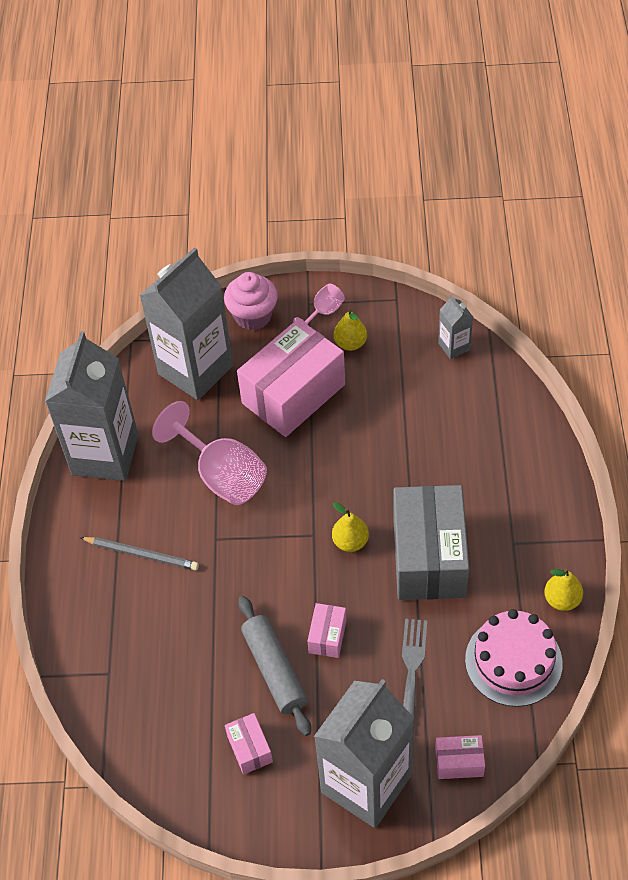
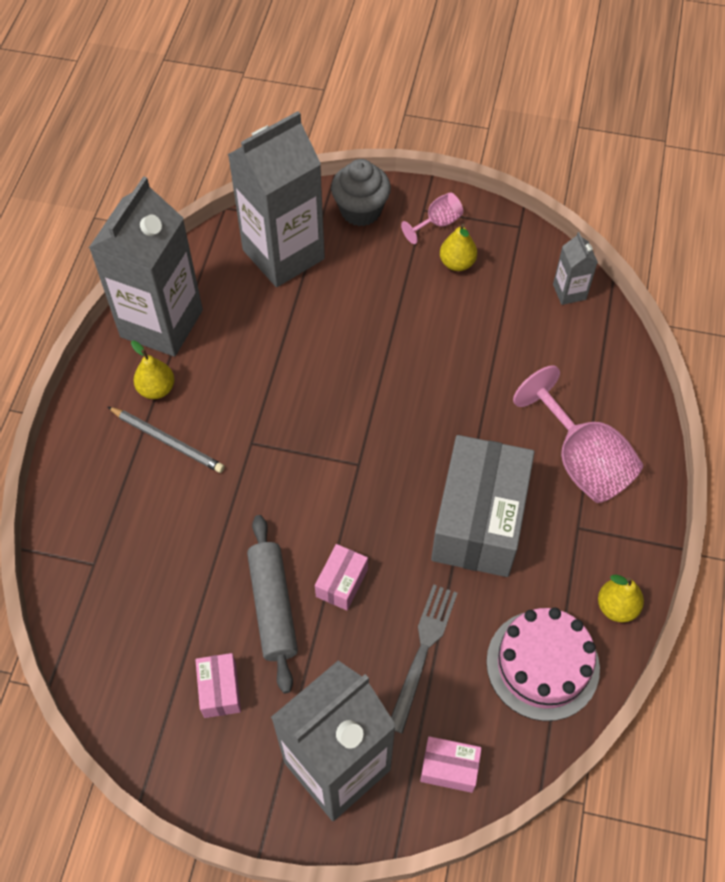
camera: 10 degrees right, 5 degrees up
pink goblet [152,401,267,505] -> pink goblet moved to [513,366,643,503]
pink cupcake [224,272,278,331] -> grey cupcake [331,159,391,226]
pink box [237,319,345,437] -> none
yellow pear [332,502,369,552] -> yellow pear moved to [131,340,174,399]

